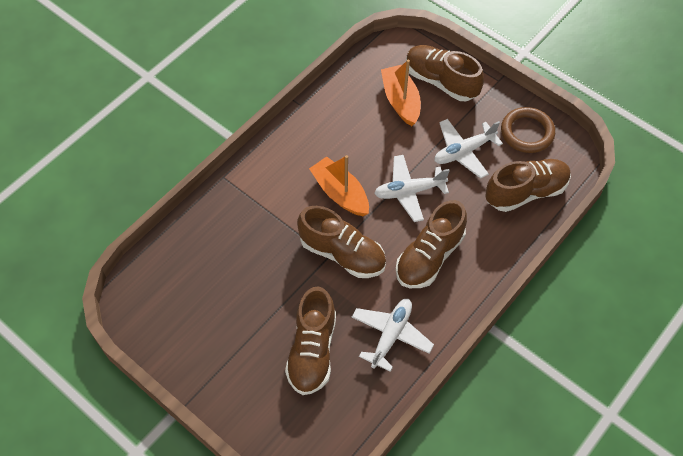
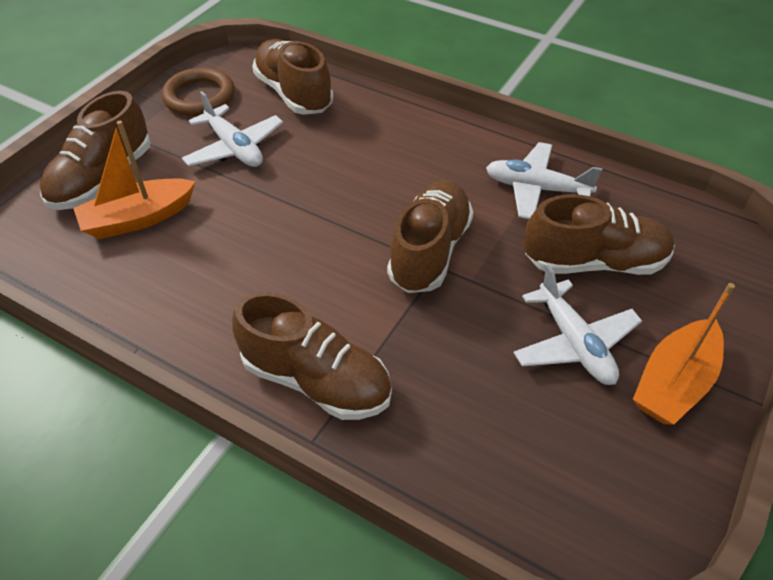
camera: 100 degrees left, 10 degrees down
orange boat [309,155,369,216] -> orange boat moved to [633,283,735,425]
white plane [374,155,450,222] -> white plane moved to [513,265,642,385]
brown shoe [396,200,467,288] -> brown shoe moved to [232,292,392,420]

